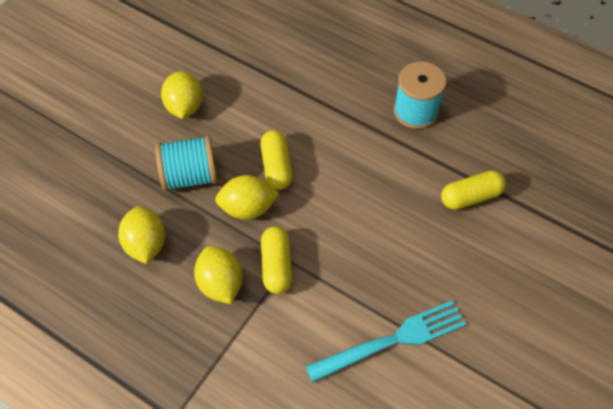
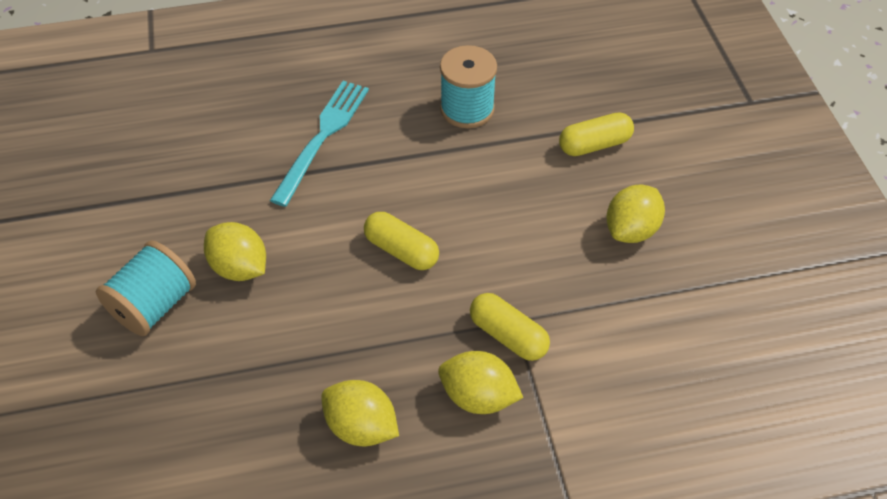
camera: 45 degrees left, 5 degrees down
turquoise spool [155,135,218,191] -> turquoise spool moved to [96,240,196,336]
yellow lemon [215,175,279,219] -> yellow lemon moved to [606,185,665,243]
turquoise fork [305,300,466,383] -> turquoise fork moved to [270,81,369,207]
yellow capsule [441,170,506,210] -> yellow capsule turned 45 degrees clockwise [559,113,634,156]

